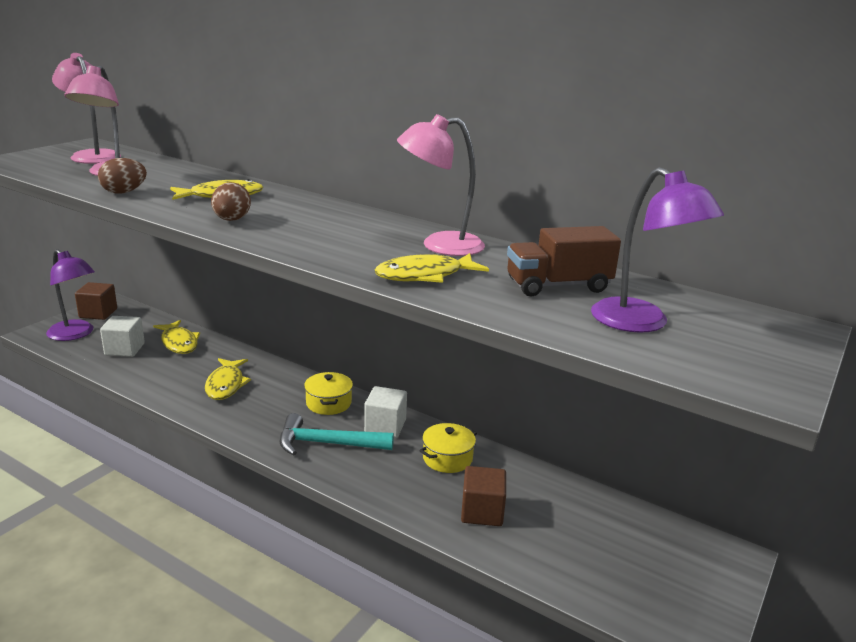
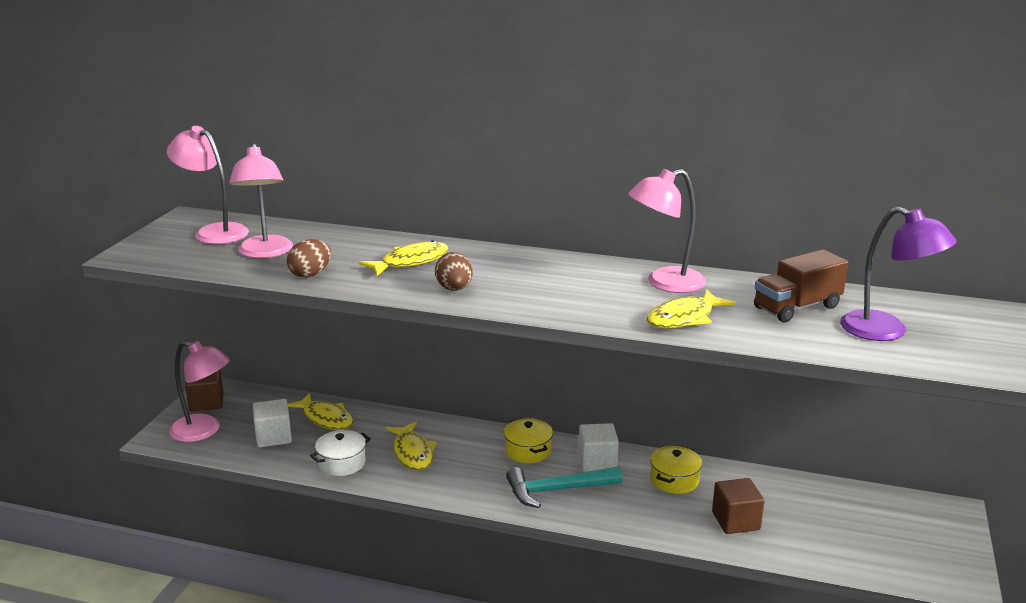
camera: 15 degrees left, 0 degrees up
purple lamp [46,249,95,341] -> pink lamp [169,341,230,442]
none -> white pot [310,430,371,476]

